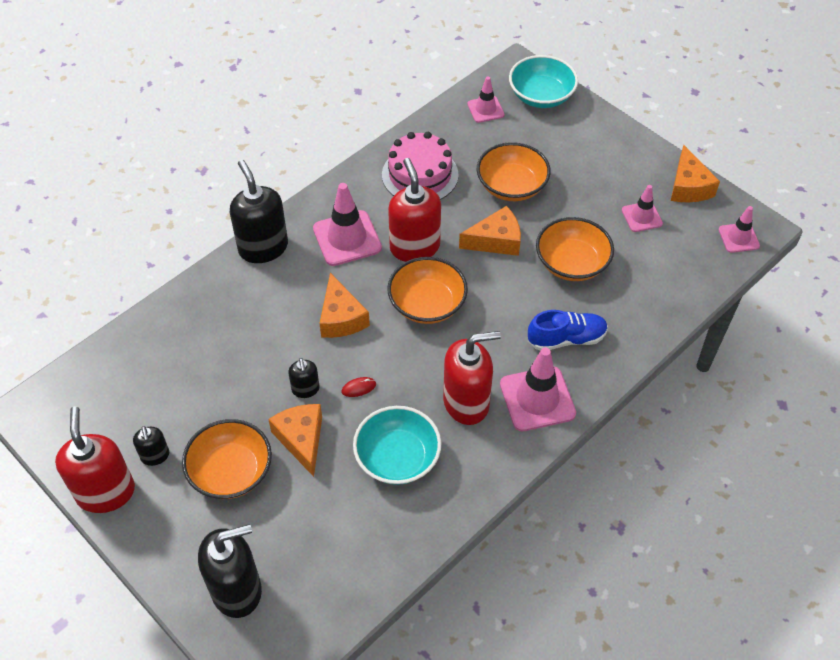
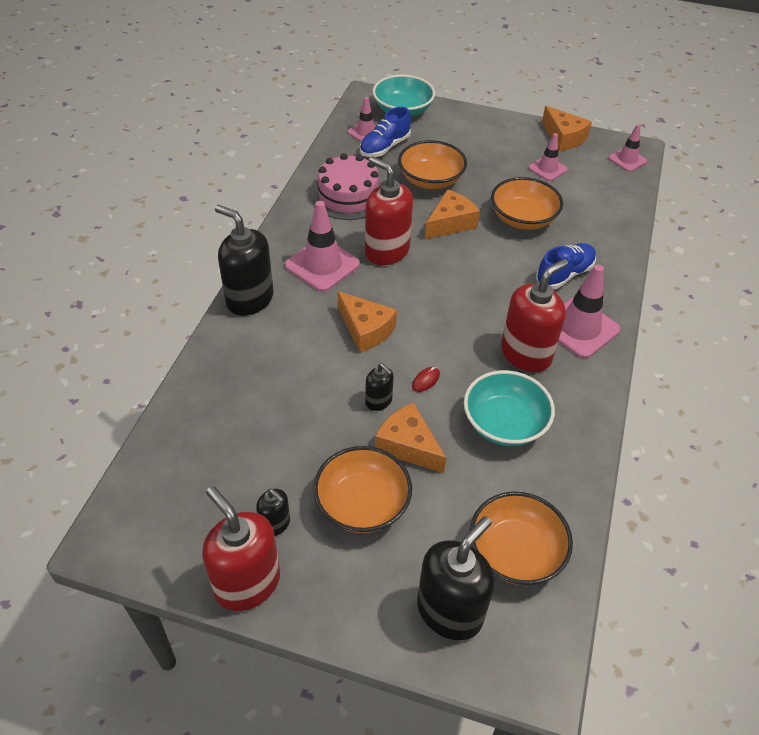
camera: 30 degrees left, 5 degrees down
orange bowl [387,257,468,324] -> orange bowl moved to [470,492,573,585]
none -> blue shoe [360,107,411,157]

